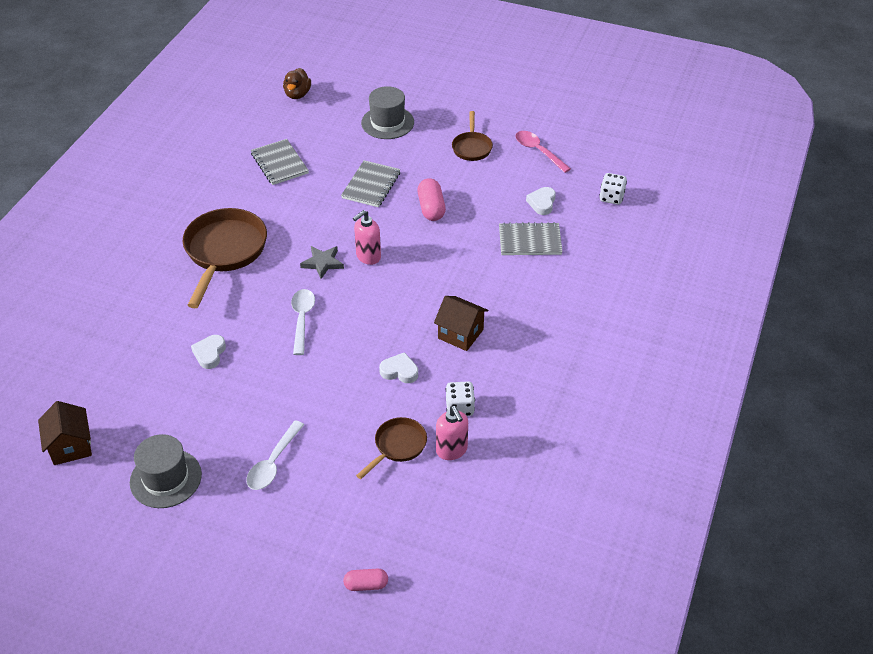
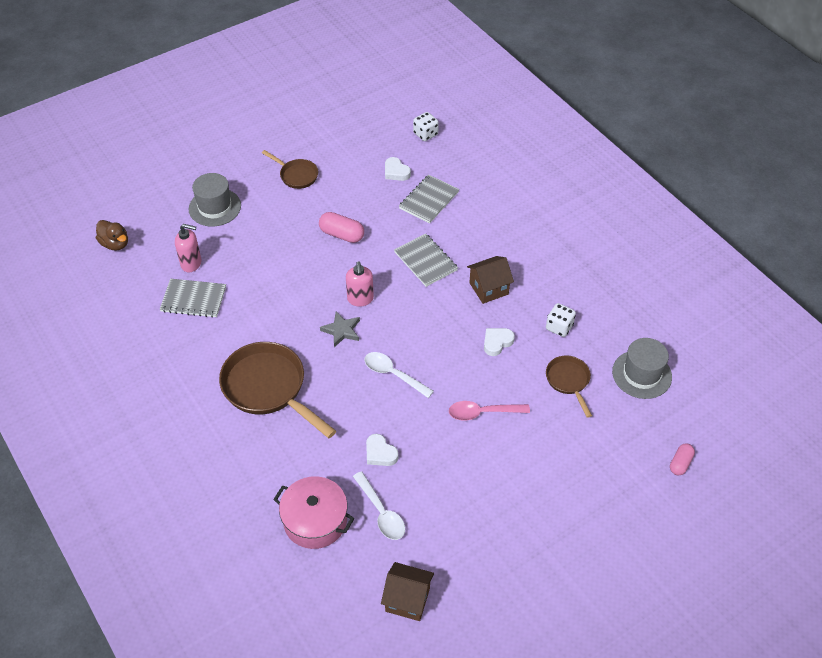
camera: 55 degrees left, 5 degrees up
grey hat [130,434,202,508] -> grey hat moved to [612,338,672,399]
white spoon [246,420,304,490] -> white spoon moved to [353,471,405,540]
grey notebook [341,160,400,207] -> grey notebook moved to [394,233,458,287]
pink soap dispenser [436,406,468,460] -> pink soap dispenser moved to [175,224,201,272]
pink spoon [515,131,571,173] -> pink spoon moved to [449,401,530,421]
none -> pink pot [273,476,355,549]

